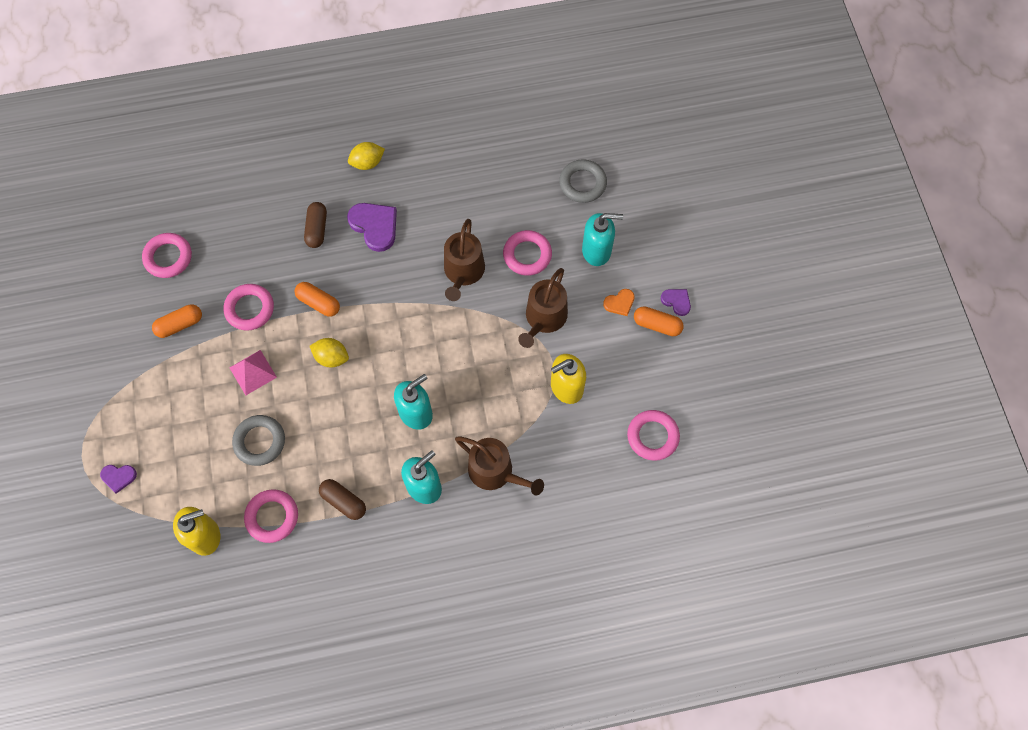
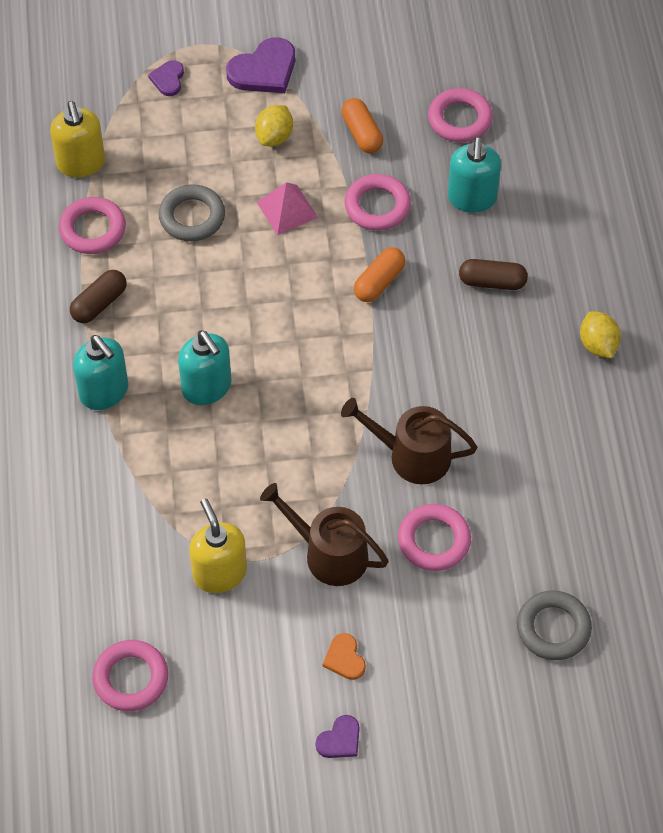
camera: 95 degrees right, 10 degrees down
yellow lemon [310,338,349,368] -> yellow lemon moved to [255,105,293,146]
purple heart [347,203,397,252] -> purple heart moved to [226,38,295,93]
brown watering can [455,436,544,496] -> none
turquoise soap dispenser [582,213,623,266] -> turquoise soap dispenser moved to [448,137,501,212]
orange capsule [634,306,684,336] -> none

